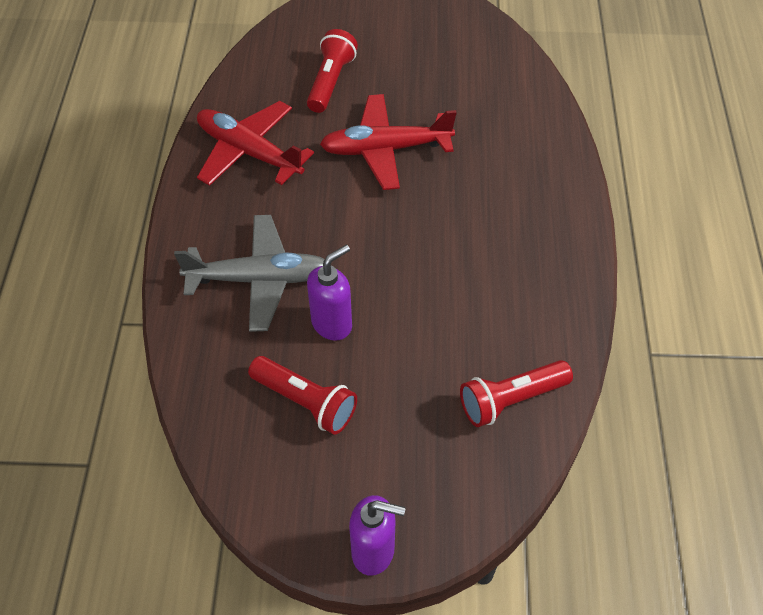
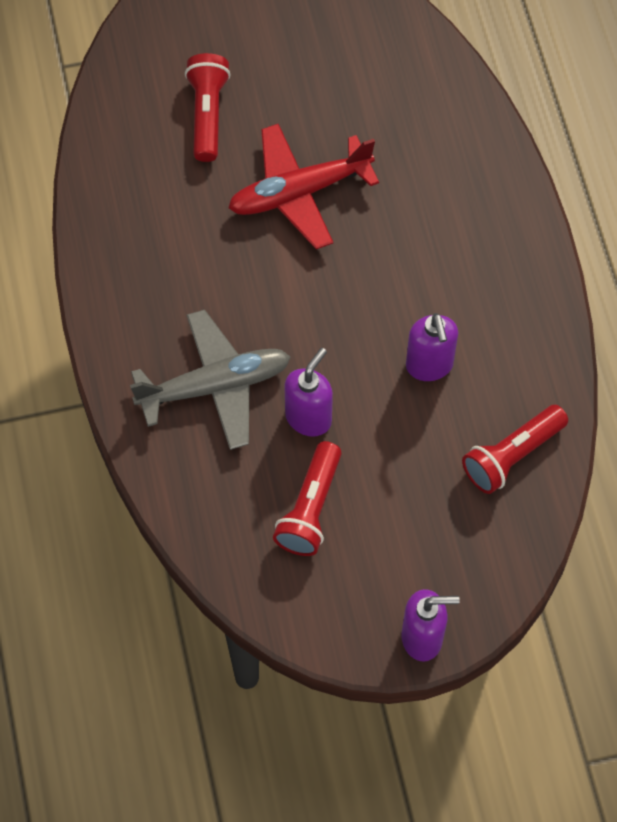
camera: 15 degrees left, 10 degrees up
red plane [197,101,314,186] -> none
red flashlight [248,356,357,435] -> red flashlight turned 90 degrees clockwise [273,441,341,556]
none -> purple soap dispenser [406,313,458,381]

